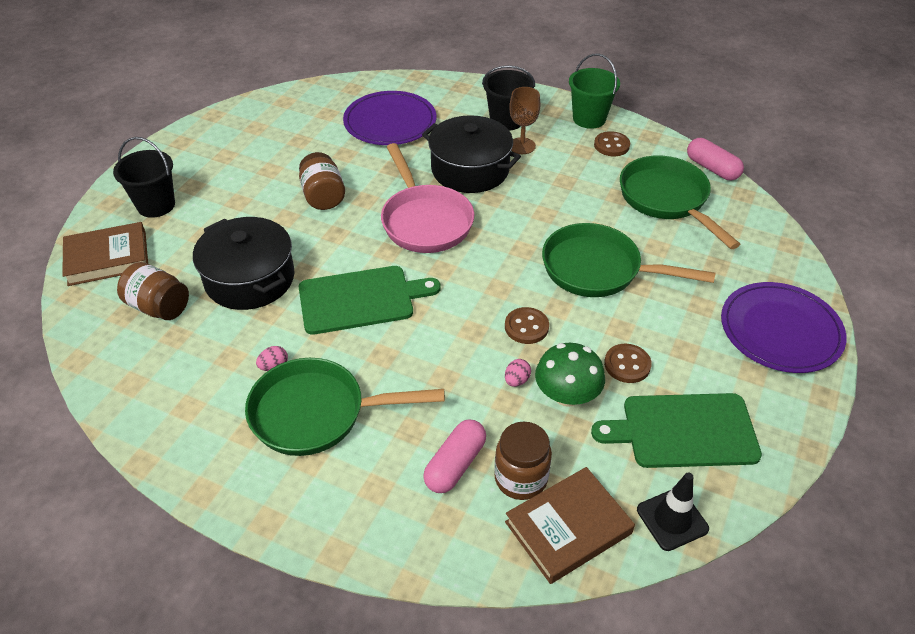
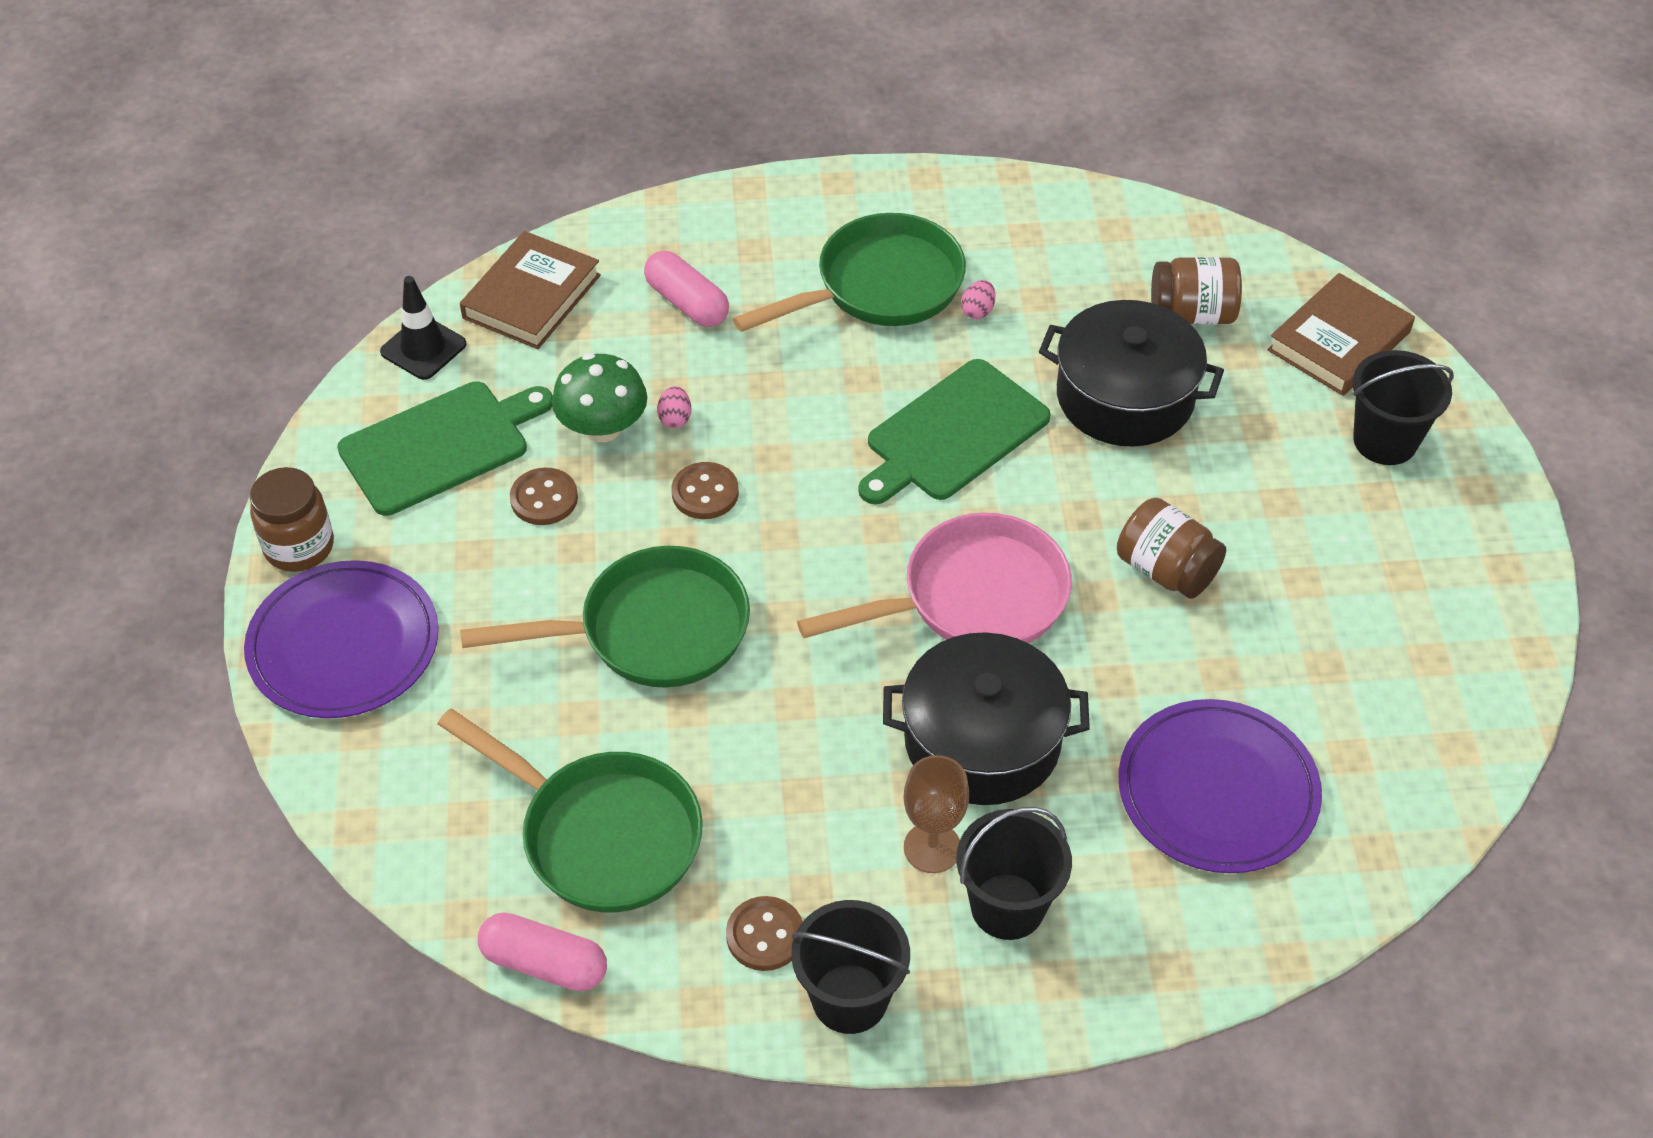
camera: 150 degrees right, 5 degrees up
pink pan [381,143,474,253] -> pink pan turned 120 degrees clockwise [797,513,1072,643]
pink capsule [423,420,486,493] -> pink capsule turned 45 degrees counterclockwise [644,251,729,327]
brown jar [494,422,552,500] -> brown jar moved to [250,467,334,572]
green bucket [569,54,620,129] -> black bucket [791,900,910,1034]

